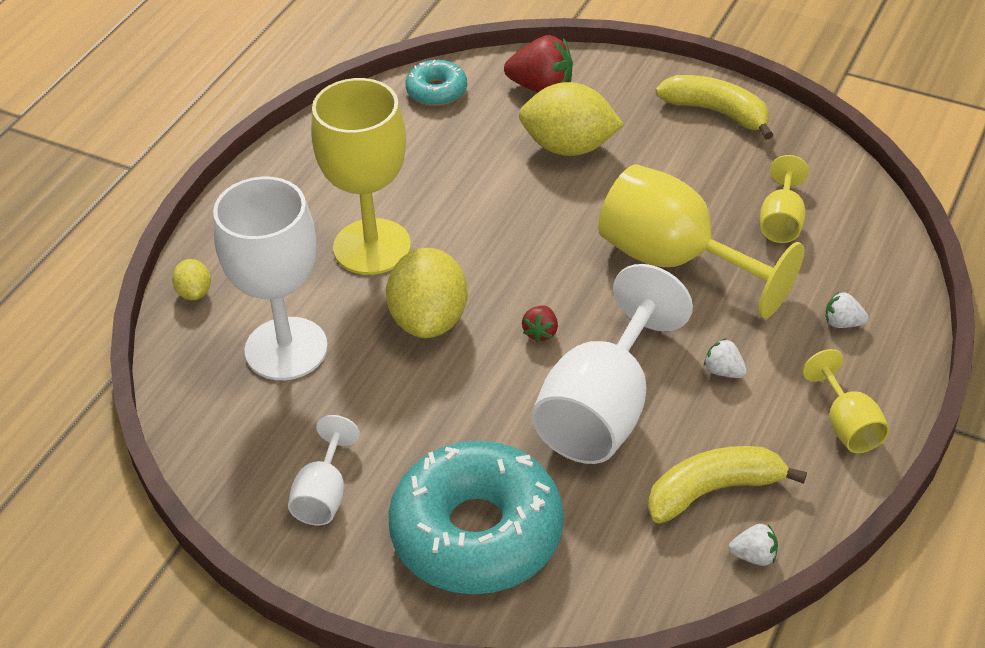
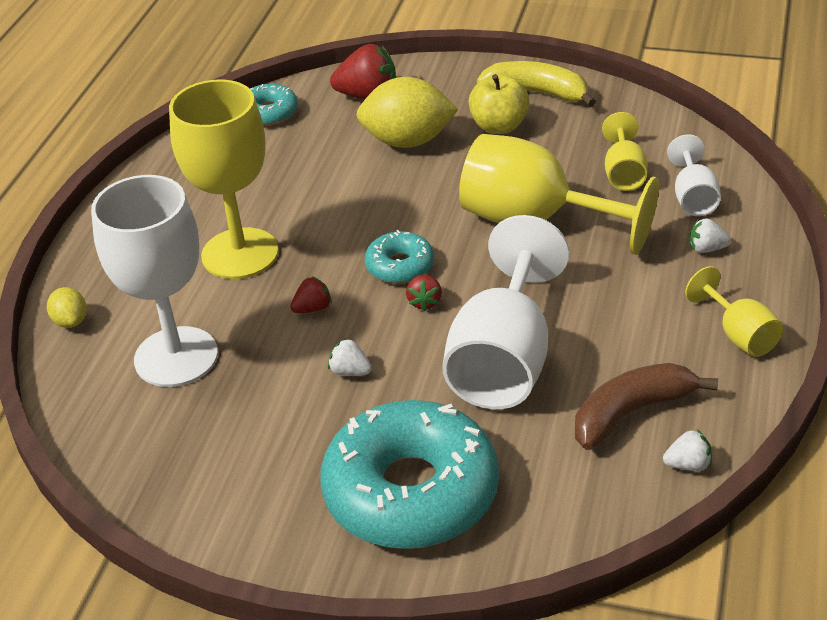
camera: 10 degrees left, 5 degrees down
white goblet [288,415,360,525] -> white goblet moved to [667,134,721,216]
yellow lemon [386,248,468,338] -> red strawberry [290,277,332,313]
yellow banana [648,446,807,524] -> brown banana [575,363,718,450]
white strawberry [704,338,747,378] -> white strawberry moved to [328,338,372,376]
none -> turquoise donut [365,230,434,284]
none -> yellow apple [469,74,530,134]

